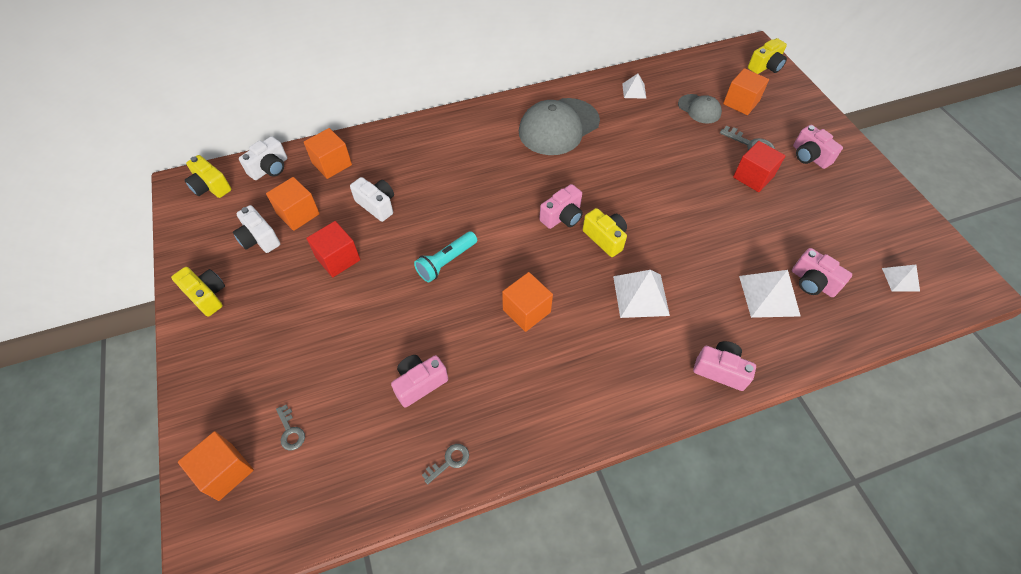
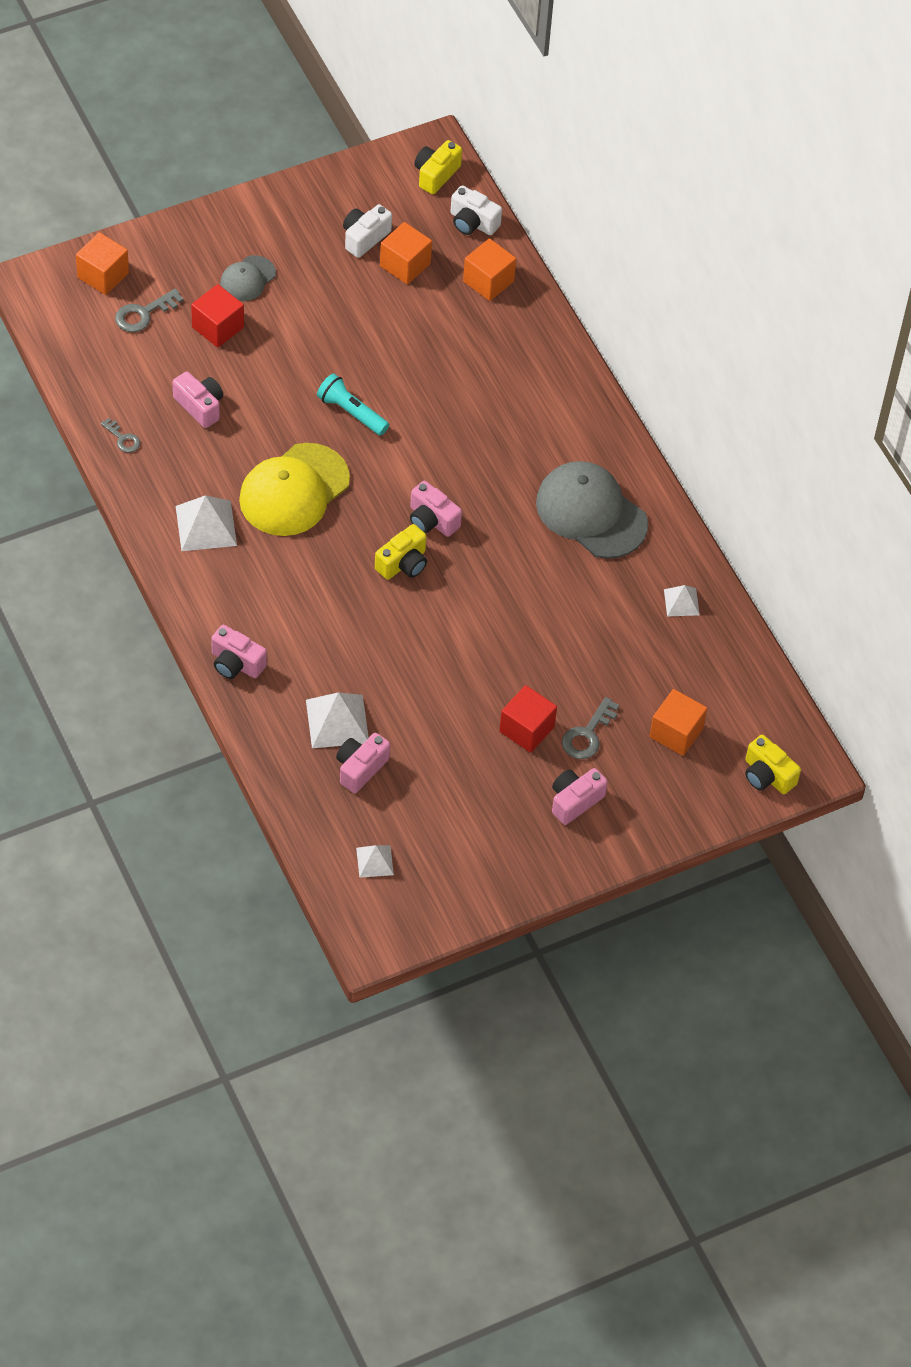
camera: 80 degrees right, 0 degrees up
yellow camera [171,267,225,317] -> none
grey key [276,405,305,451] -> grey key [115,288,183,332], size x1.55
red cube [306,221,360,277] -> red cube moved to [191,284,244,348]
white camera [350,177,394,222] -> none
orange cube [502,272,553,332] -> yellow cap [239,443,350,536]
white pyramid [613,270,670,318] -> white pyramid moved to [176,495,237,551]
grey cap [678,94,722,124] -> grey cap moved to [220,255,276,301]
pink camera [693,341,756,391] -> pink camera turned 105 degrees clockwise [211,625,267,679]

